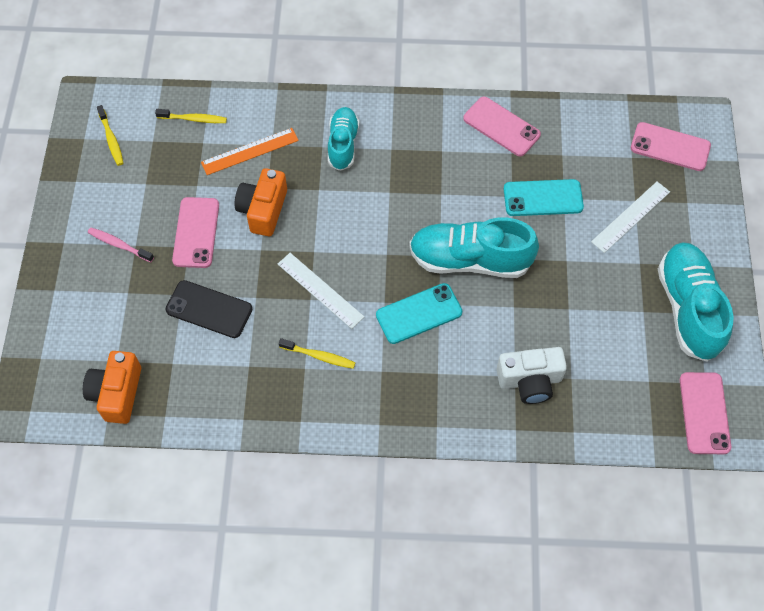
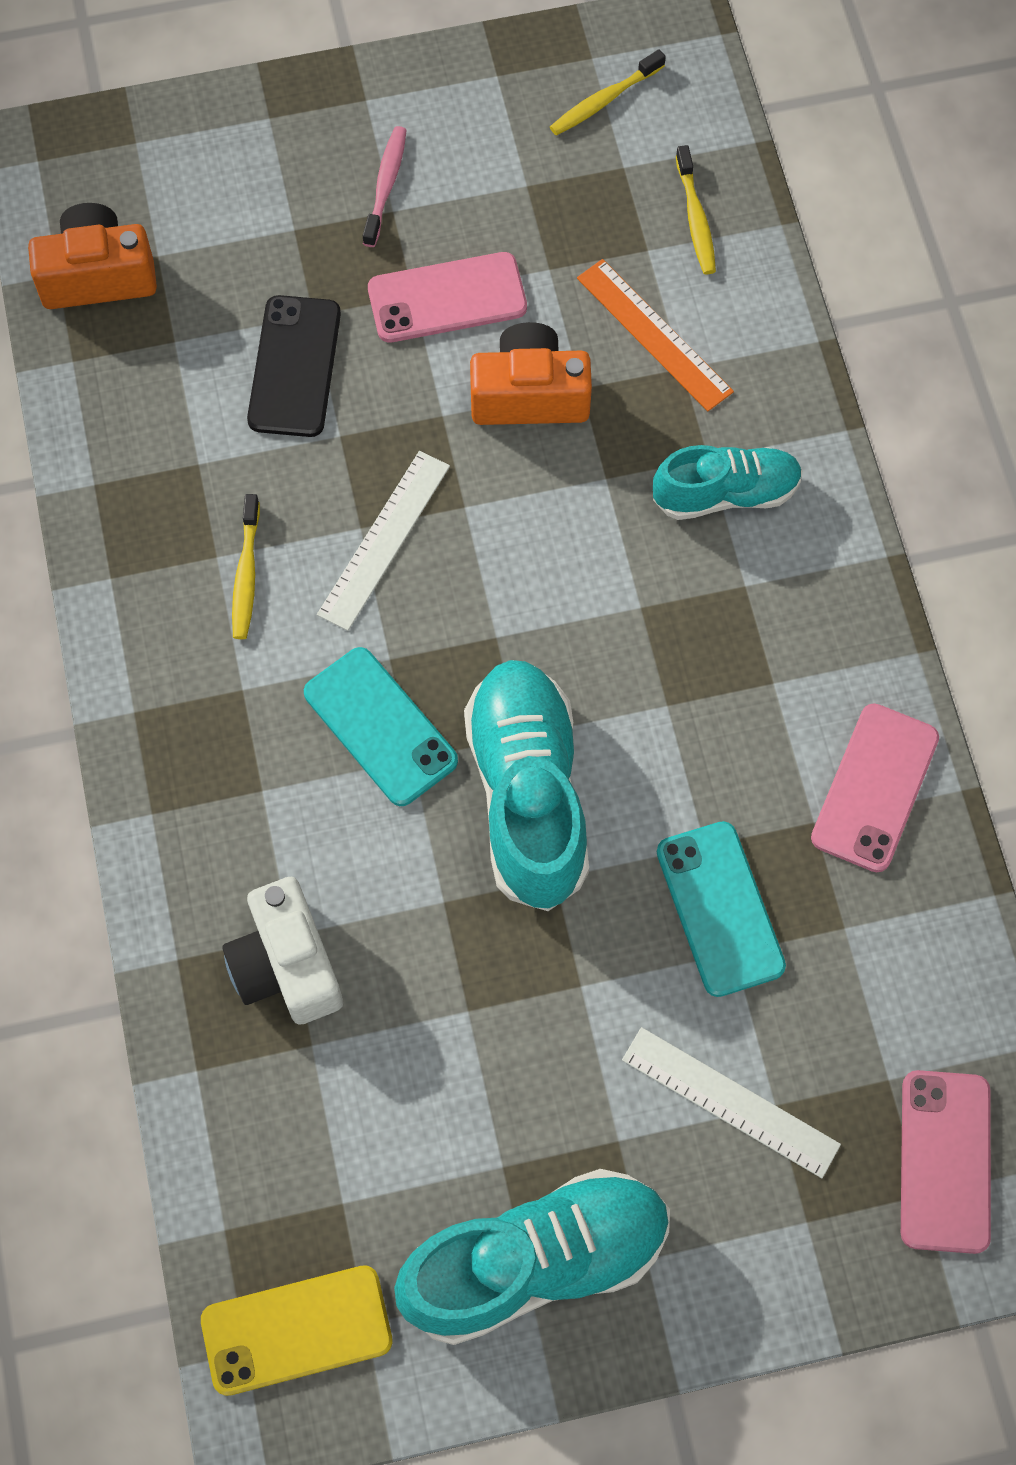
camera: 75 degrees right, 5 degrees up
pink phone [680,372,731,454] -> yellow phone [201,1265,393,1396]

